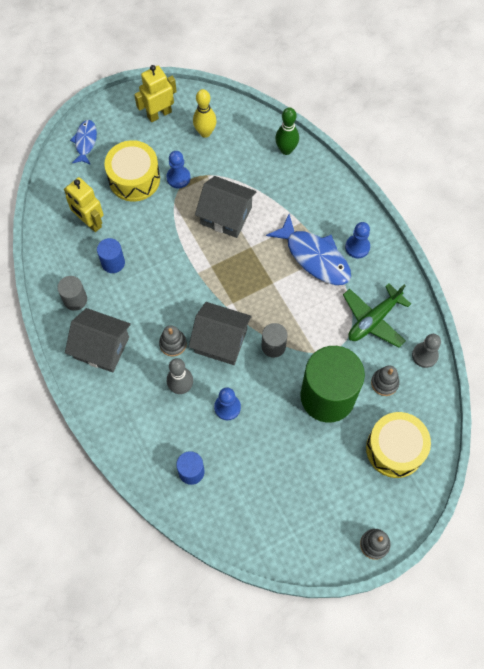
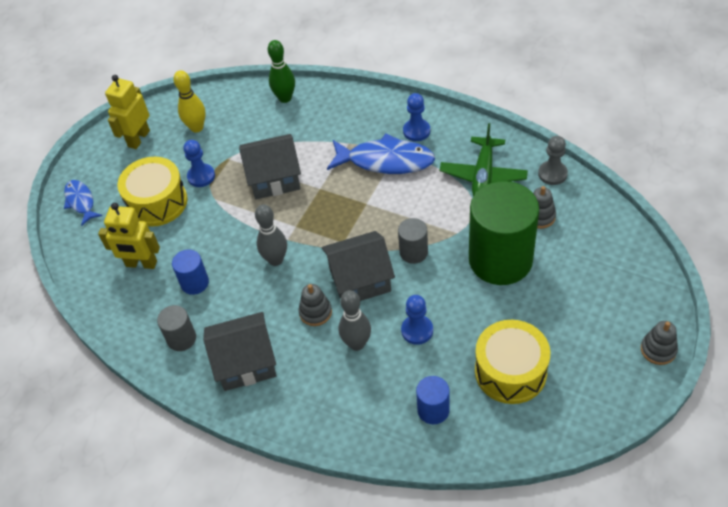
camera: 30 degrees left, 15 degrees down
yellow drum [366,412,431,478] -> yellow drum moved to [475,320,551,404]
none -> grey bowling pin [255,204,287,266]

